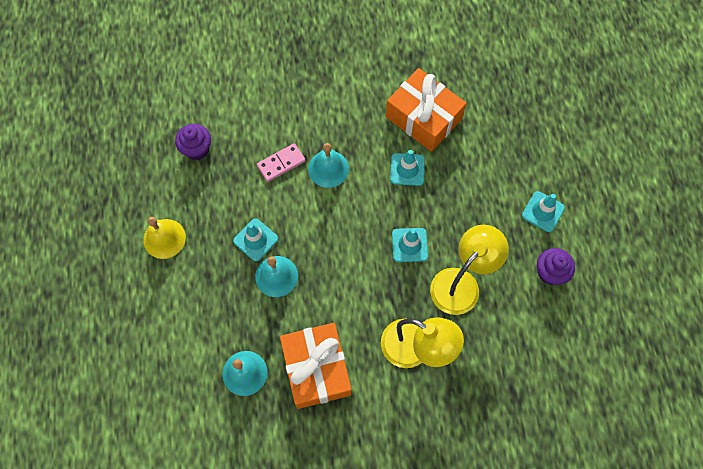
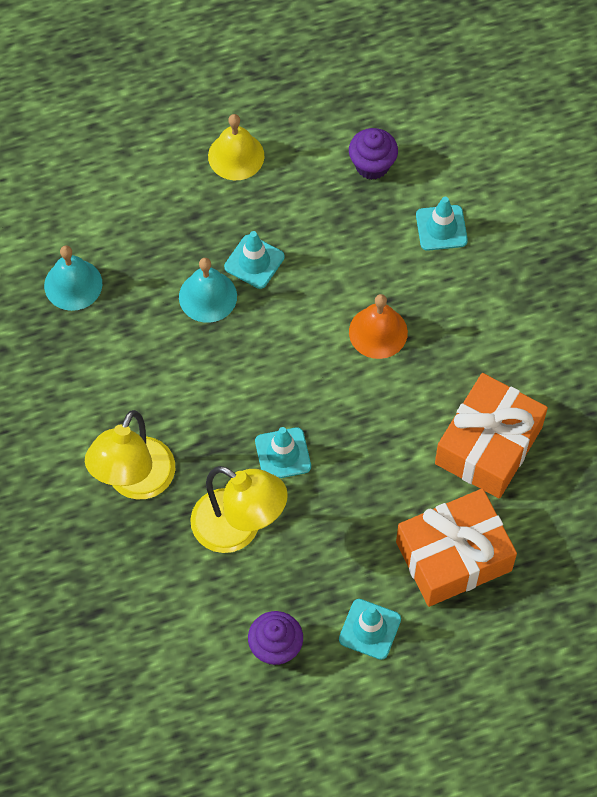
camera: 80 degrees right, 5 degrees down
pink domino [257,143,306,182] -> none
orange gift [280,323,352,409] -> orange gift moved to [396,488,517,607]
turquoise bell [308,143,349,188] -> orange bell [349,294,408,359]
turquoise traffic cone [390,150,425,186] -> turquoise traffic cone moved to [416,197,468,251]

